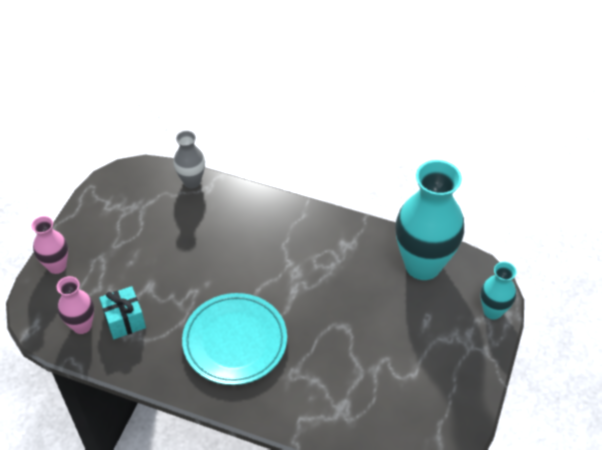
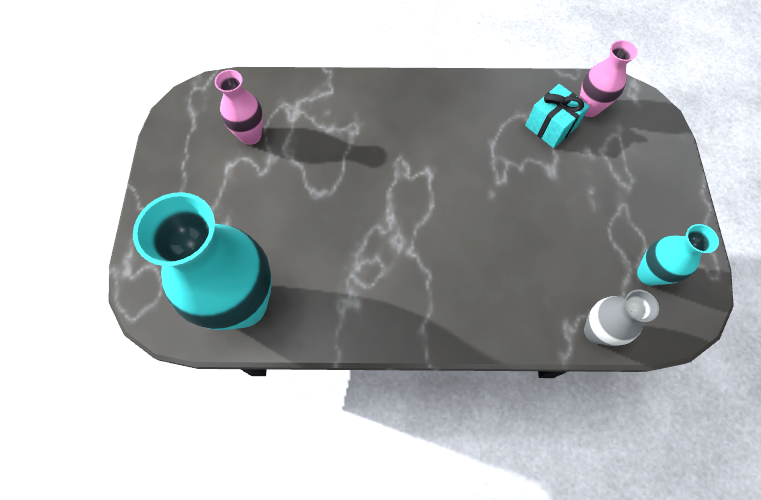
camera: 160 degrees right, 15 degrees up
pink vase [31,216,68,274] -> pink vase moved to [215,70,263,145]
turquoise plate [182,293,287,385] -> none
turquoise vase [480,262,516,319] -> turquoise vase moved to [637,224,719,286]

